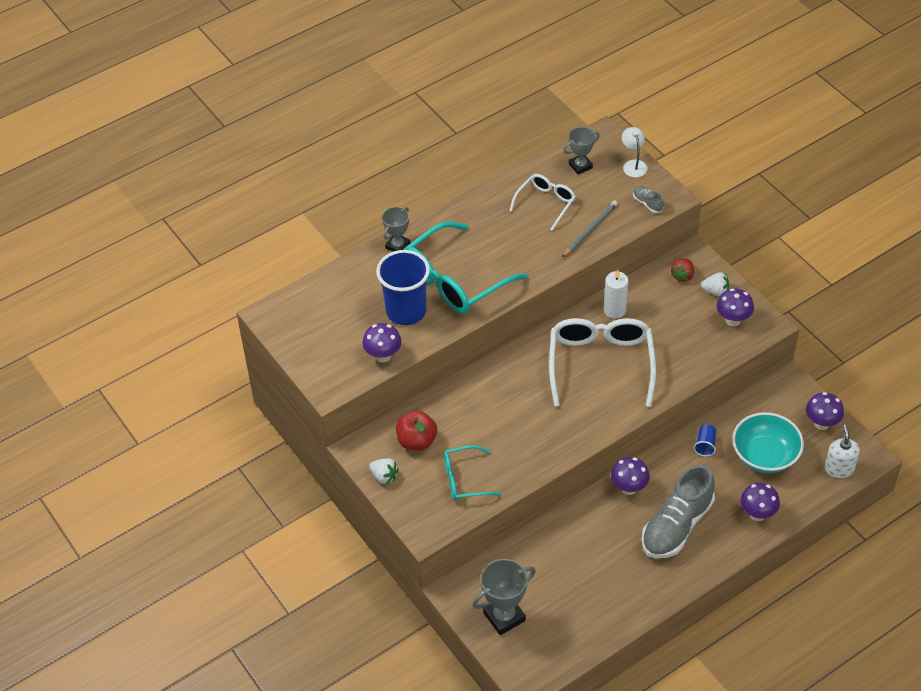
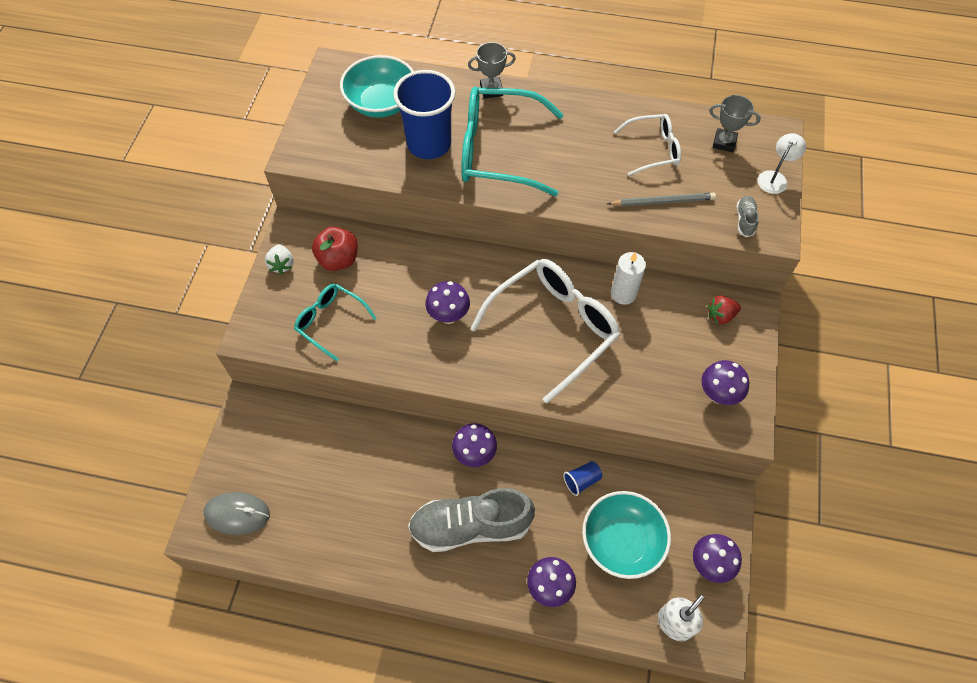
camera: 45 degrees right, 10 degrees up
purple mushroom [362,323,402,363] -> purple mushroom moved to [425,281,470,324]
grey trophy [472,559,536,635] -> none
white strawberry [701,272,729,296] -> none
none -> grey mouse [204,492,270,535]
none -> turquoise bowl [340,55,414,118]

